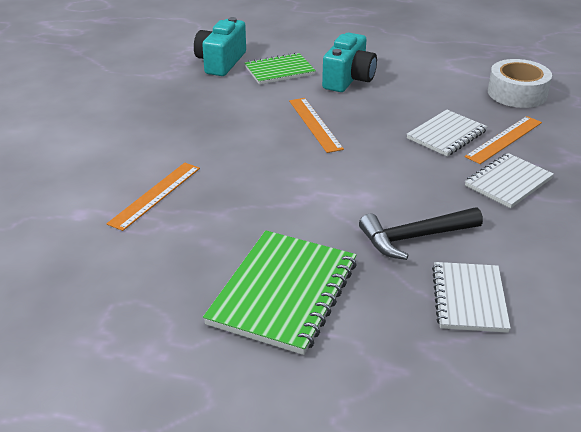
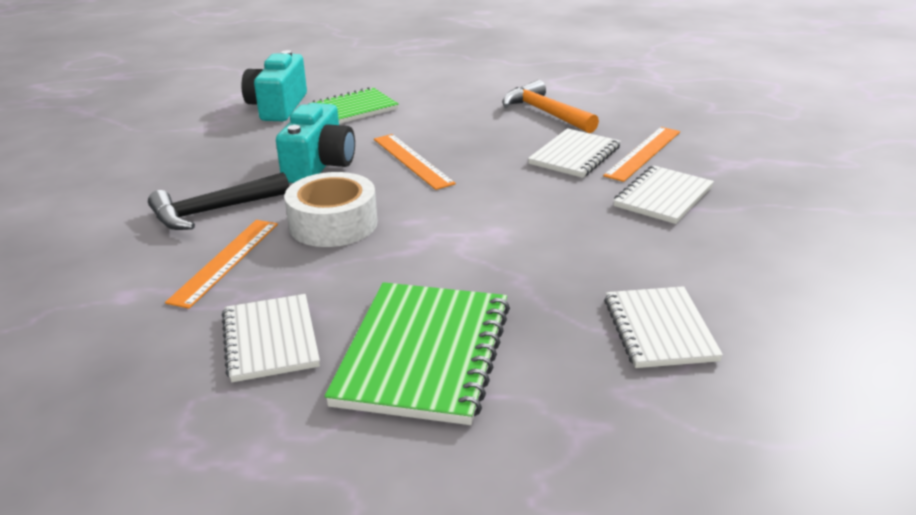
camera: 10 degrees left, 5 degrees down
turquoise camera [322,33,377,92] -> turquoise camera moved to [276,103,355,183]
black hammer [359,207,483,260] -> black hammer moved to [148,172,289,230]
white tape [488,59,552,108] -> white tape moved to [284,172,378,247]
none -> white notebook [222,294,320,382]
none -> orange hammer [502,80,599,133]

